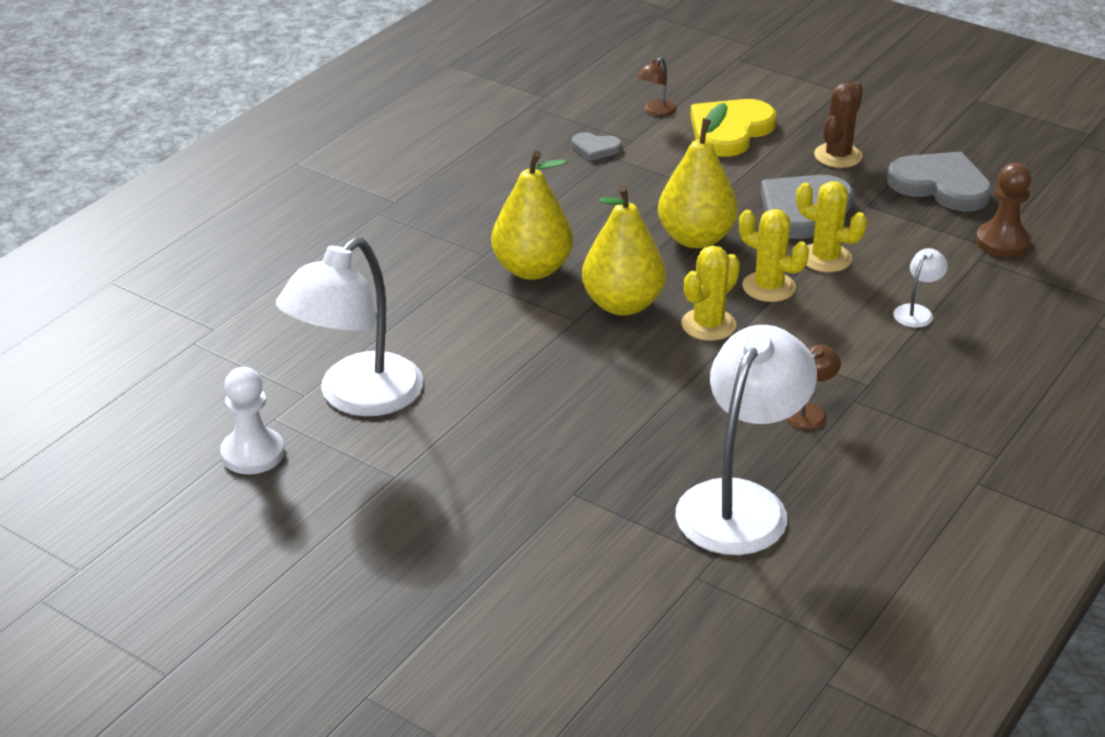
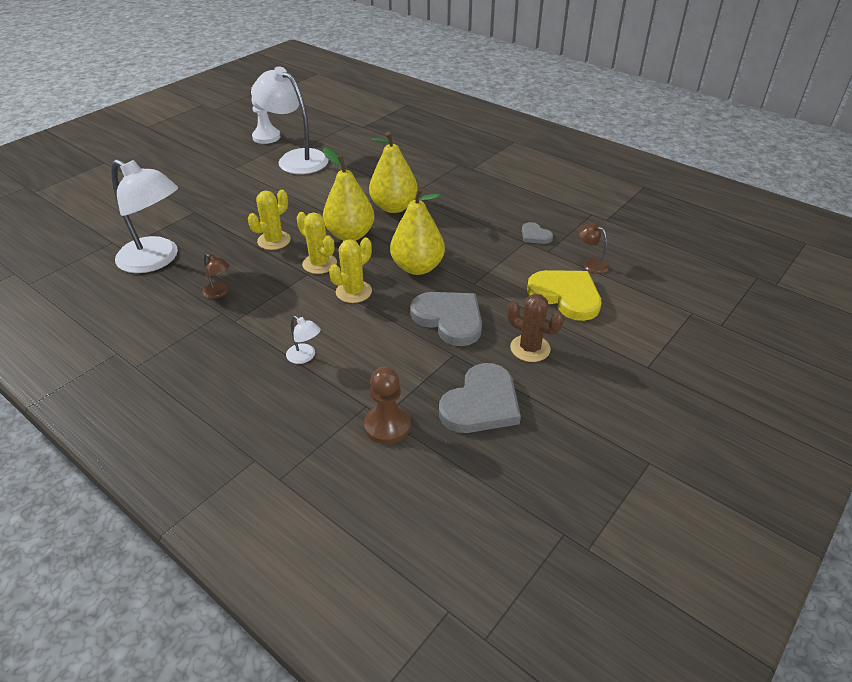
camera: 95 degrees right, 5 degrees up
grey heart [572,132,622,161] -> grey heart turned 60 degrees counterclockwise [522,222,553,244]
yellow cactus [796,181,867,272] -> yellow cactus moved to [248,190,291,250]

